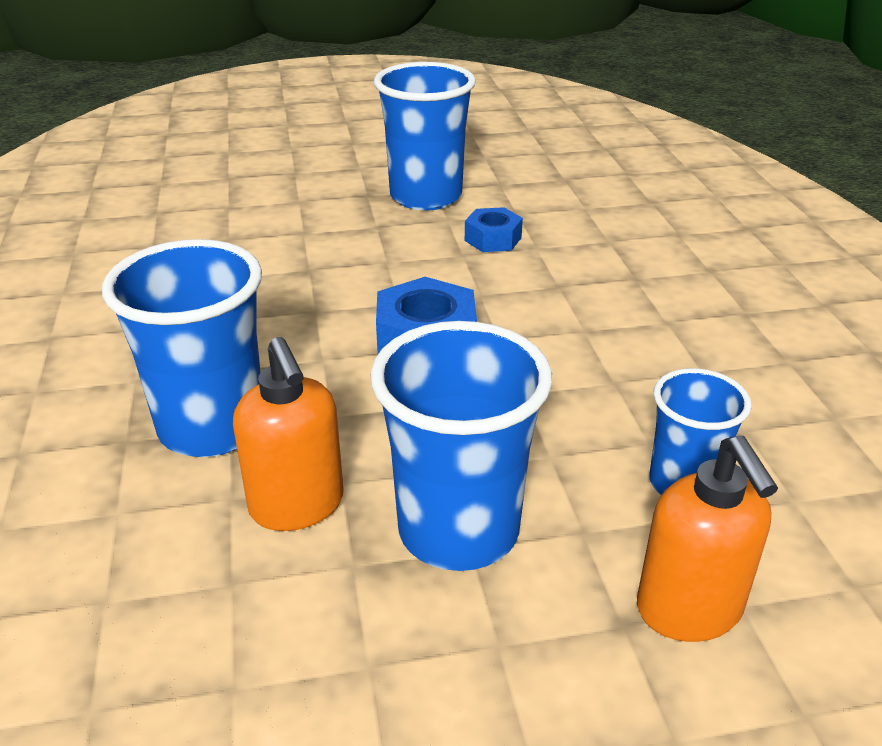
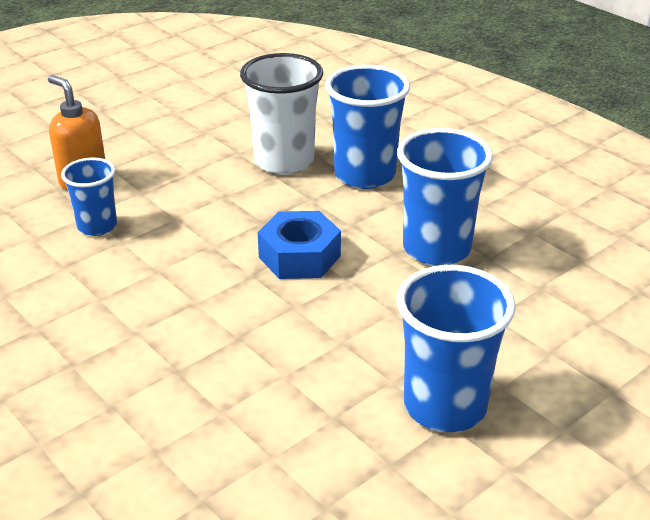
camera: 150 degrees right, 0 degrees up
orange soap dispenser [233,337,344,531] -> white cup [240,53,323,175]
blue cup [370,321,552,571] -> blue cup moved to [397,128,493,266]
blue nut [465,207,523,252] -> none

